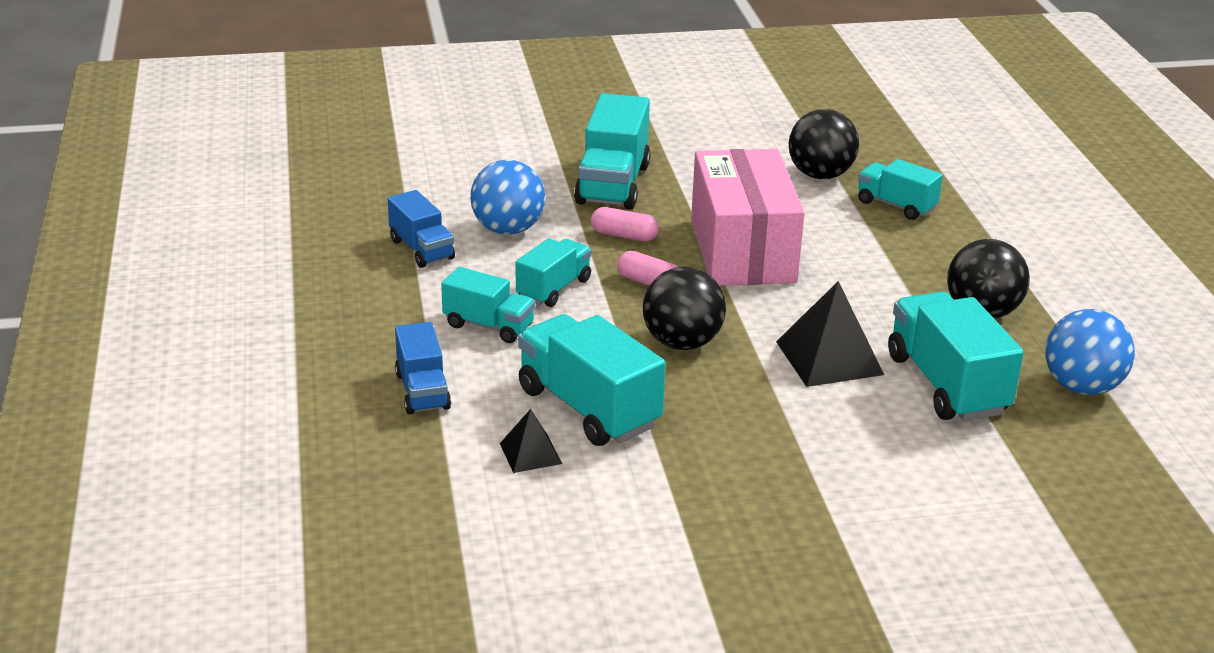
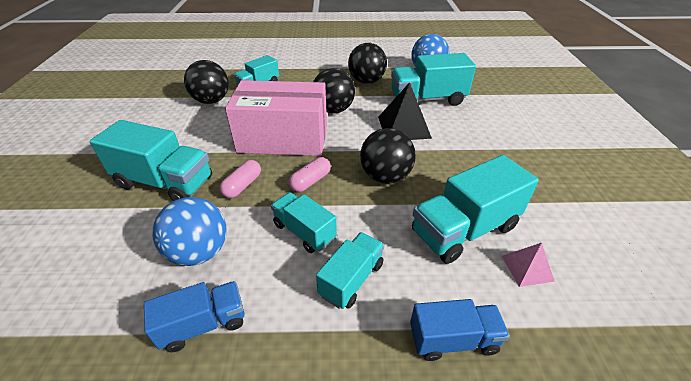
camera: 80 degrees left, 10 degrees up
black pyramid [500,409,562,473] -> pink pyramid [501,243,555,287]
none -> black ball [313,68,355,113]

